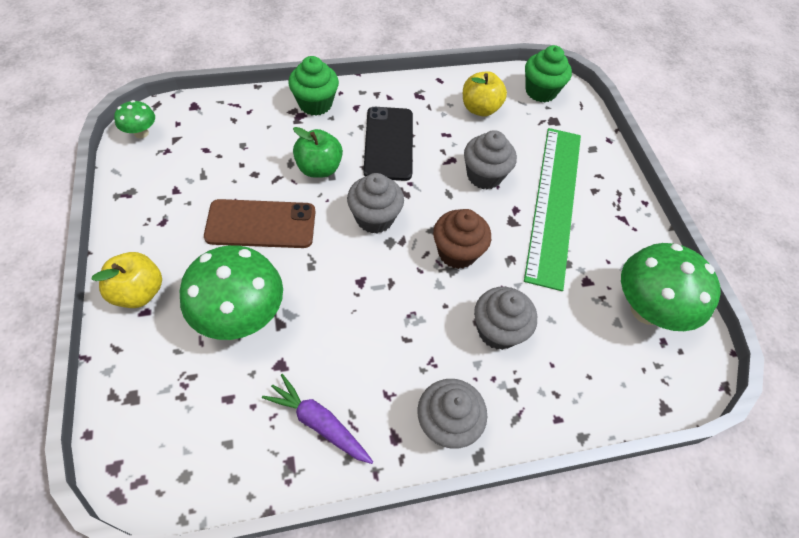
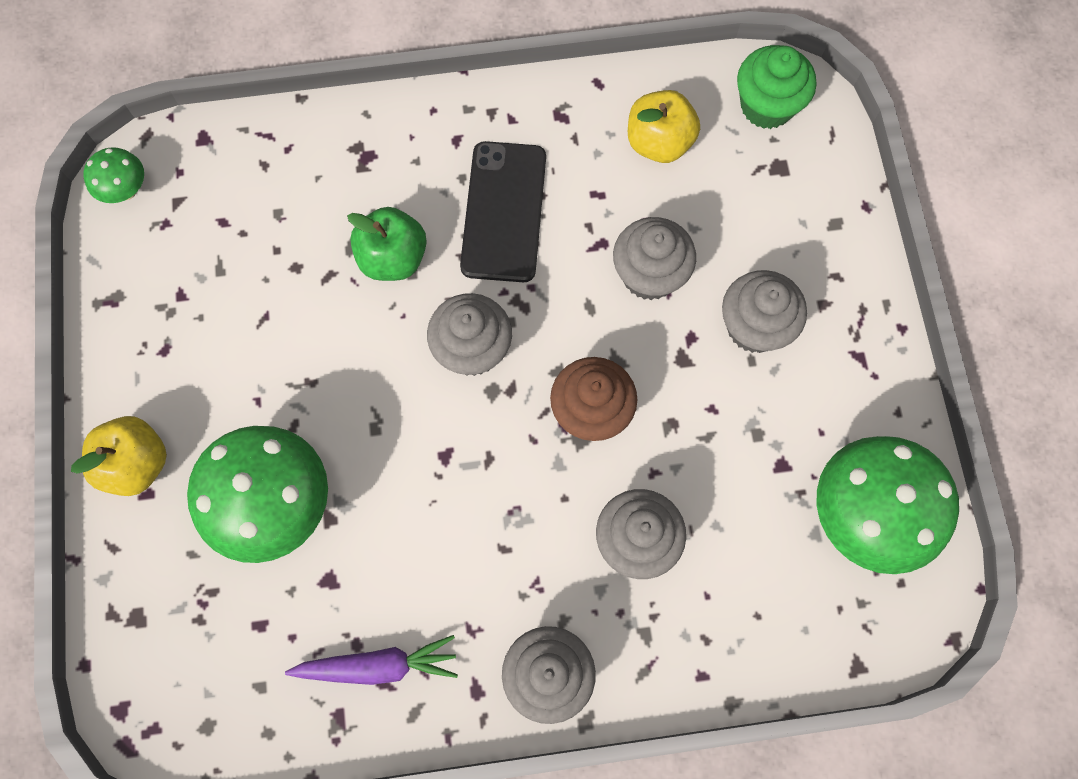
camera: 10 degrees right, 15 degrees up
brown phone [204,199,315,248] -> none
purple carrot [262,374,373,464] -> purple carrot turned 135 degrees clockwise [285,635,458,685]
green cupcake [289,56,339,116] -> none
green ruler [524,128,581,291] -> grey cupcake [722,270,807,353]

